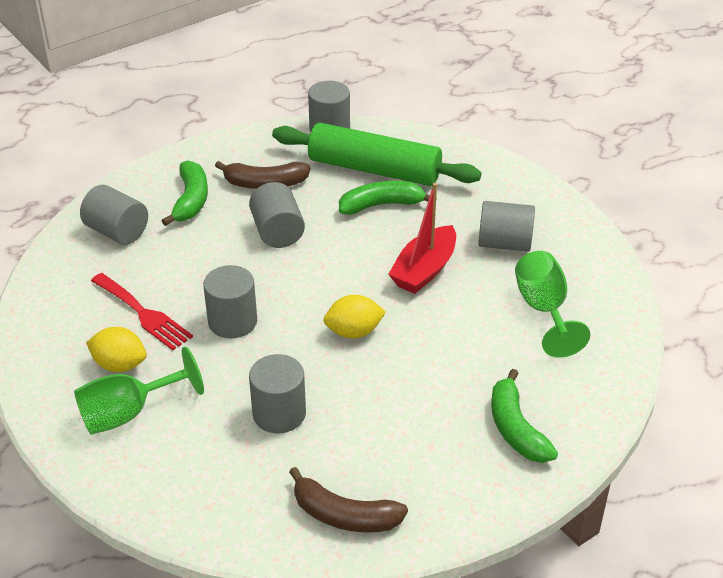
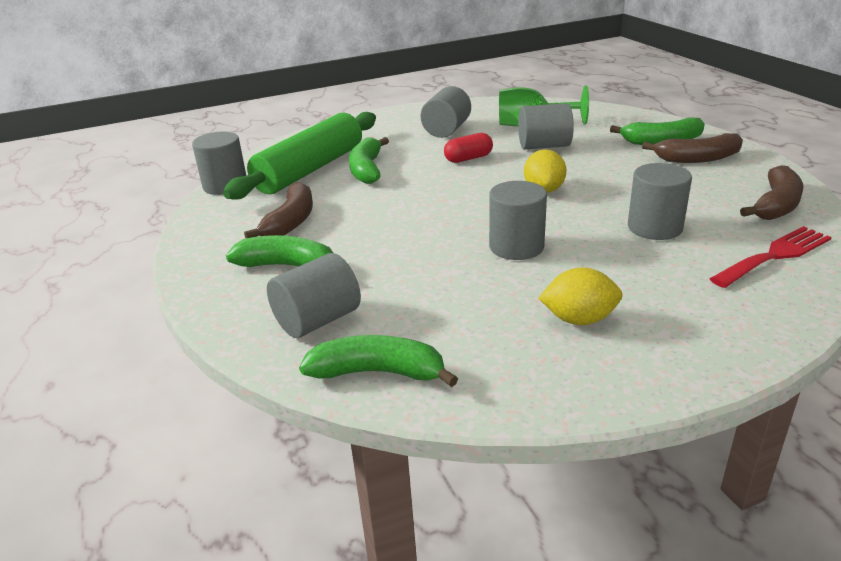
camera: 75 degrees left, 10 degrees down
green goblet [74,347,204,435] -> none
yellow lemon [86,327,147,372] -> yellow lemon turned 60 degrees clockwise [538,267,623,325]
red fork [91,273,193,350] -> red fork moved to [709,226,831,288]
grey cylinder [249,182,305,248] -> grey cylinder moved to [518,103,574,150]
red boat [388,183,456,294] -> red capsule [444,133,493,163]
none -> green banana [299,335,458,387]
none -> brown banana [642,133,743,163]

